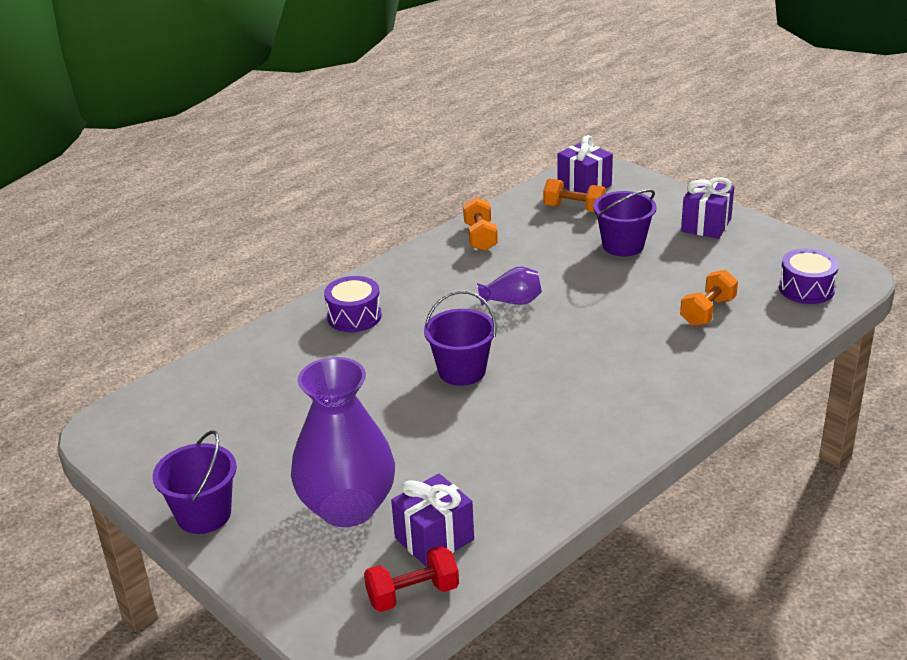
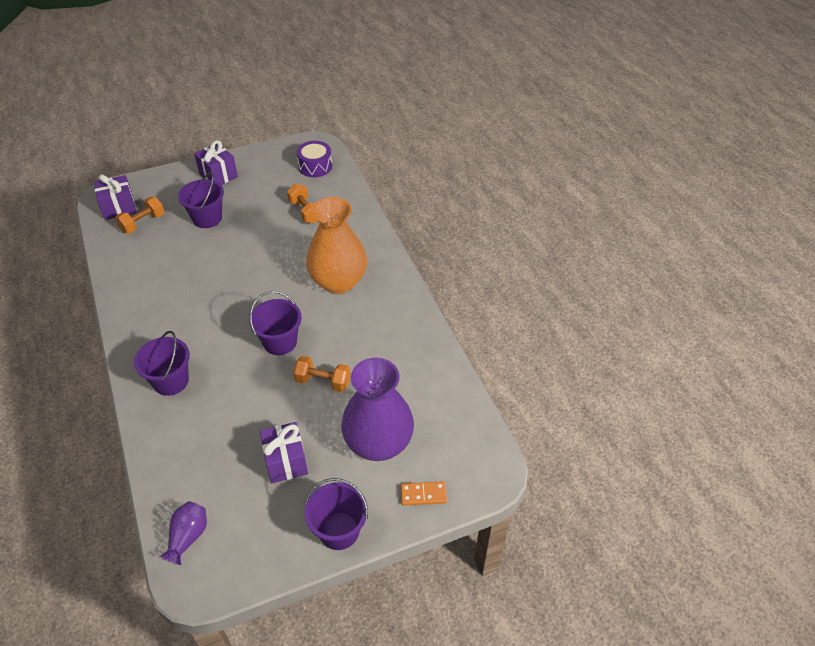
camera: 70 degrees left, 15 degrees up
purple drum [324,276,382,332] -> purple bucket [134,331,190,396]
red dumbbell [364,546,459,612] -> none
purple gift [391,474,474,567] -> purple gift moved to [260,422,308,483]
orange dumbbell [463,197,498,251] -> orange dumbbell moved to [293,356,351,392]
purple vase [477,267,542,306] -> purple vase moved to [160,501,207,565]
none -> orange vase [306,197,367,294]
none -> orange domino [401,481,447,506]

